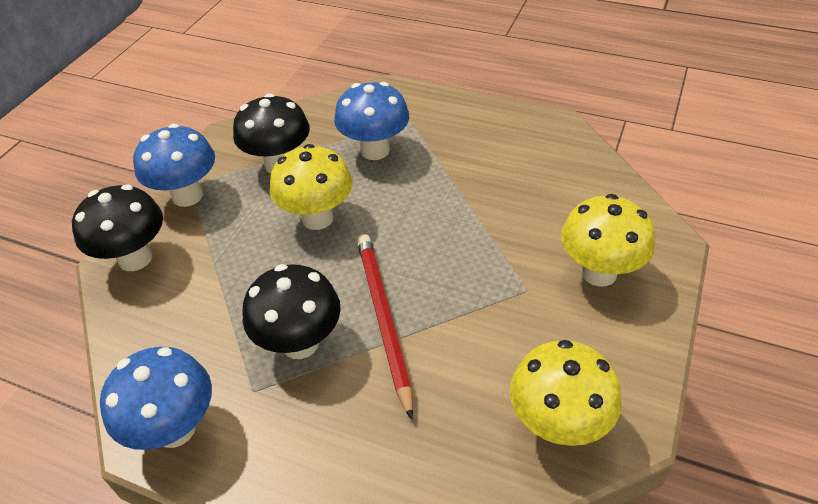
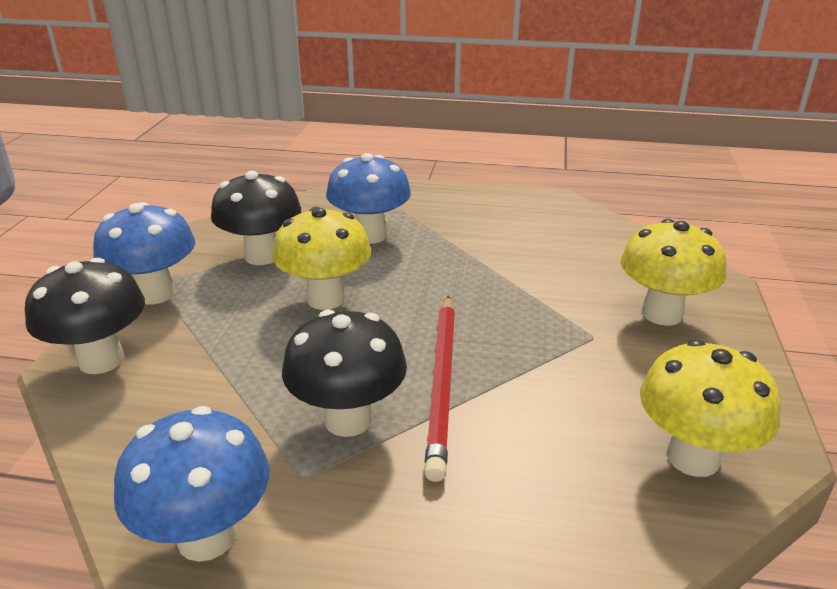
camera: 15 degrees left, 15 degrees down
red pencil [357,234,413,420] -> red pencil turned 150 degrees counterclockwise [424,296,455,482]

